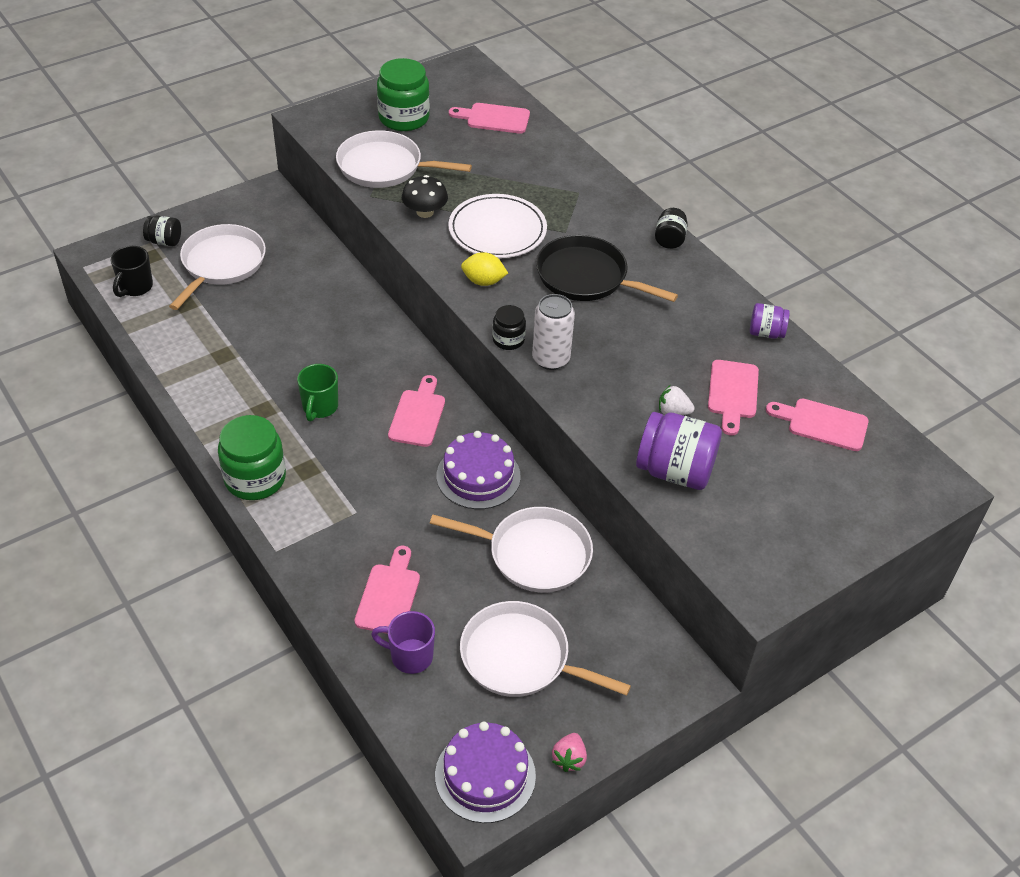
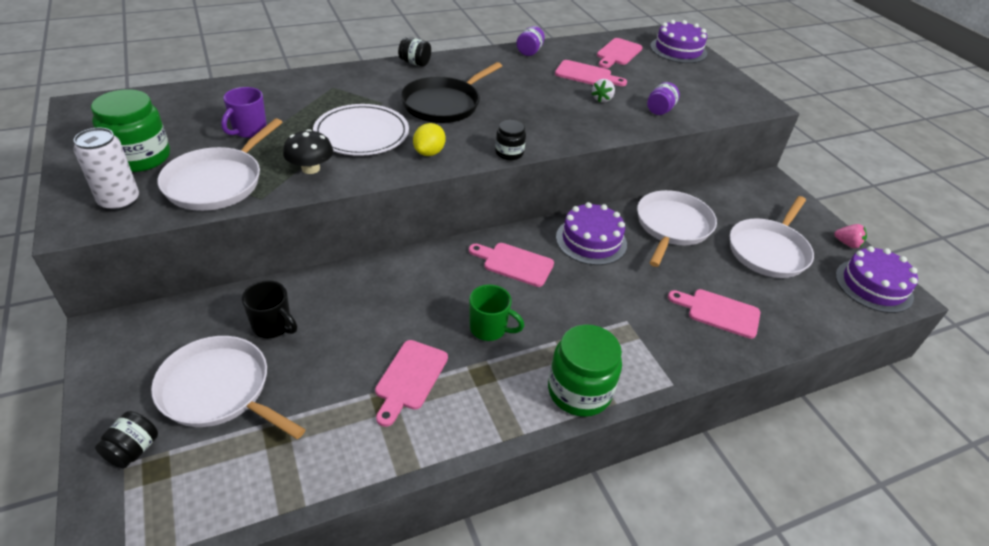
camera: 80 degrees left, 5 degrees down
black mug [111,246,153,297] -> black mug moved to [242,280,297,338]
purple mug [371,611,435,674] -> purple mug moved to [221,87,267,138]
pink cutting board [449,103,530,134] -> pink cutting board moved to [375,340,448,427]
white can [532,294,575,370] -> white can moved to [74,128,139,211]
purple jar [636,412,722,490] -> purple jar [647,82,680,115], size x0.54
none -> purple cake [650,20,707,63]

